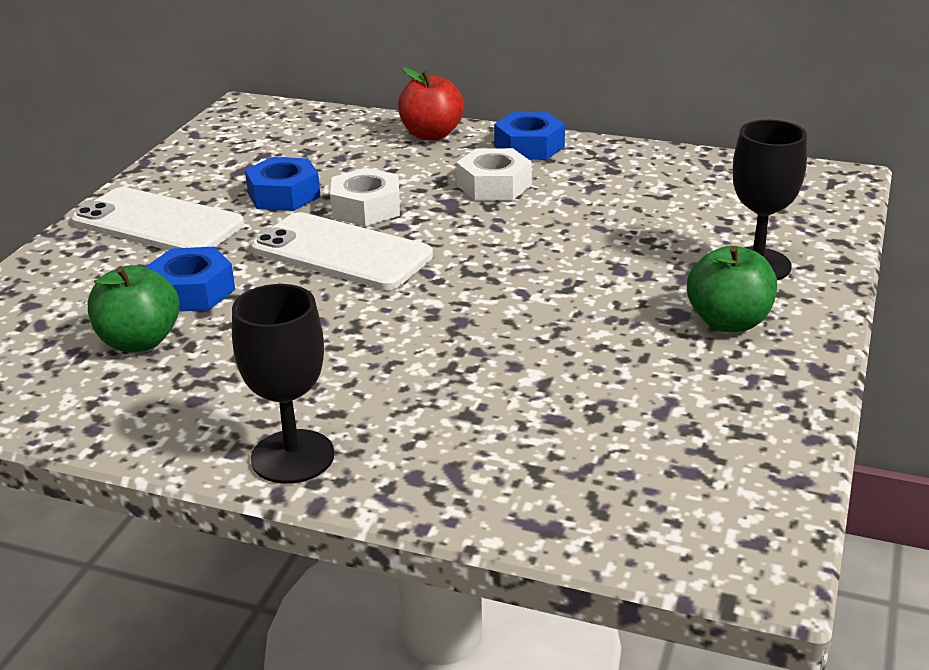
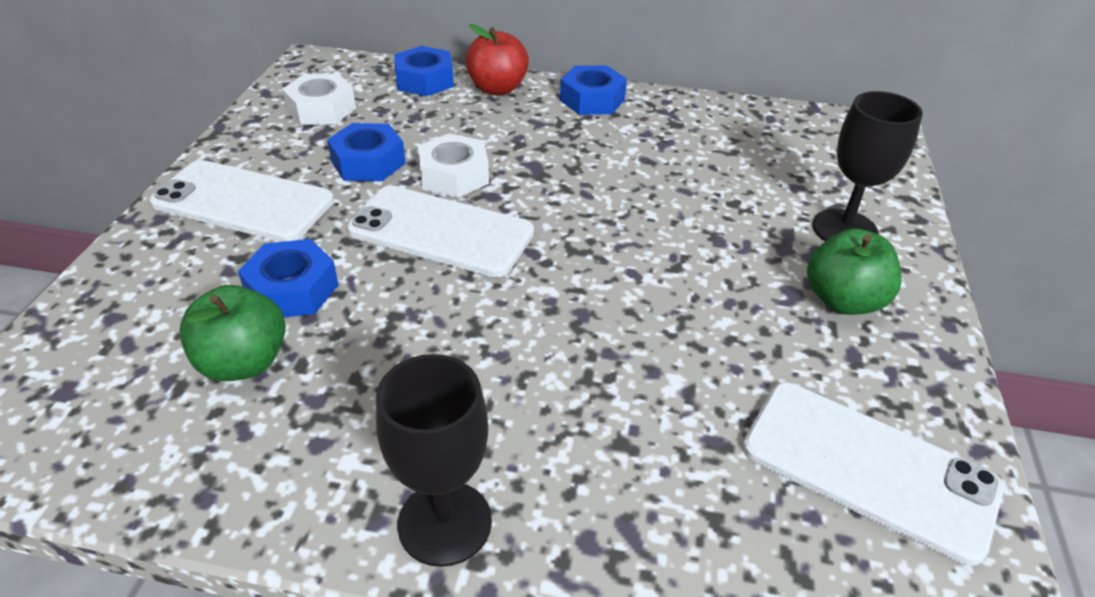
camera: 10 degrees left, 10 degrees up
white nut [456,148,532,200] -> white nut moved to [282,73,356,125]
none -> blue nut [394,46,454,96]
none -> white phone [742,382,1004,566]

